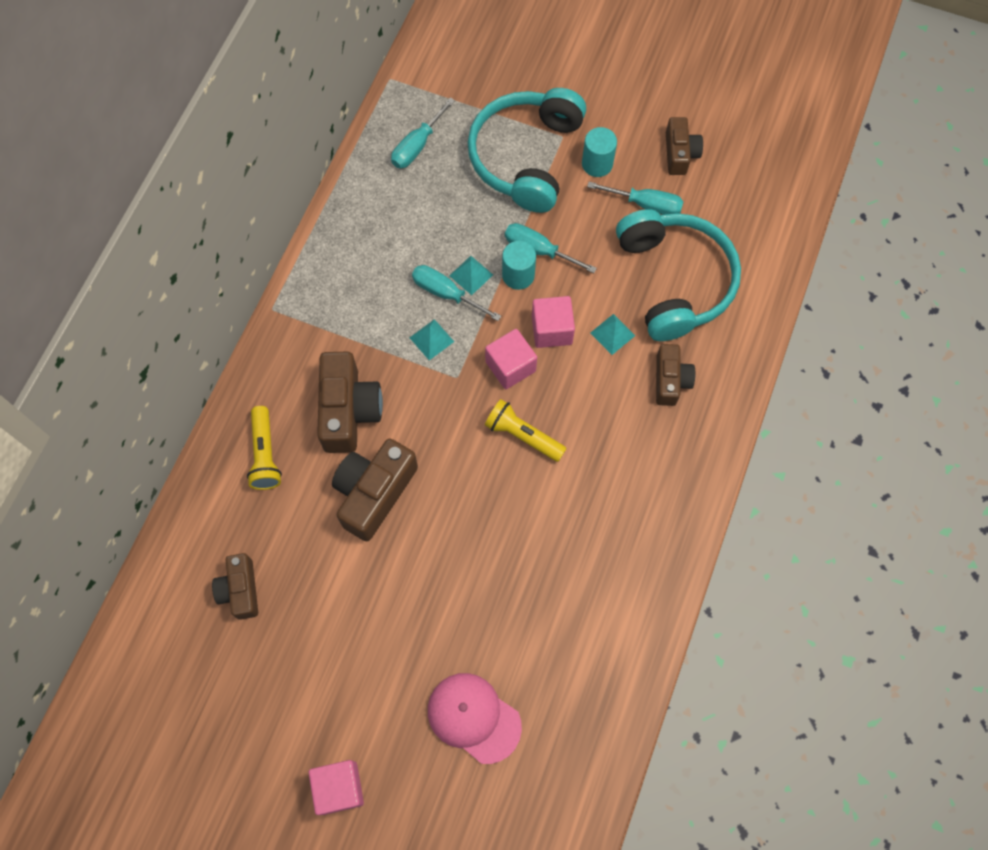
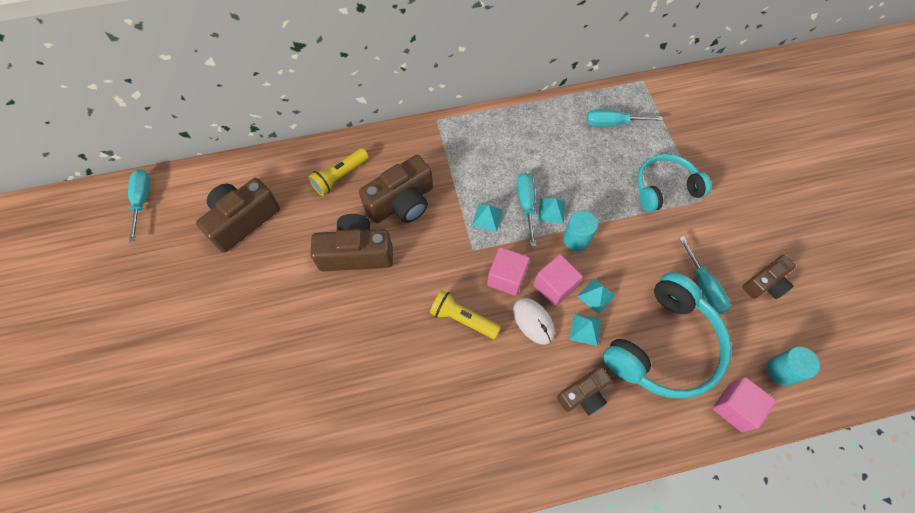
camera: 55 degrees right, 5 degrees down
brown camera [212,553,258,620] -> brown camera [196,178,280,253], size x1.62
pink cube [309,760,364,815] -> pink cube moved to [713,377,776,432]
pink cap [428,673,522,764] -> none
turquoise headphones [468,88,586,213] -> turquoise headphones [637,154,712,212], size x0.65
yellow flashlight [485,399,567,462] -> yellow flashlight turned 60 degrees counterclockwise [430,290,501,339]
turquoise screwdriver [505,223,597,273] -> turquoise screwdriver moved to [128,169,150,242]
turquoise cylinder [582,127,617,177] -> turquoise cylinder moved to [766,347,820,386]
none -> white mouse [513,298,555,345]
none -> turquoise pyramid [577,278,616,314]

